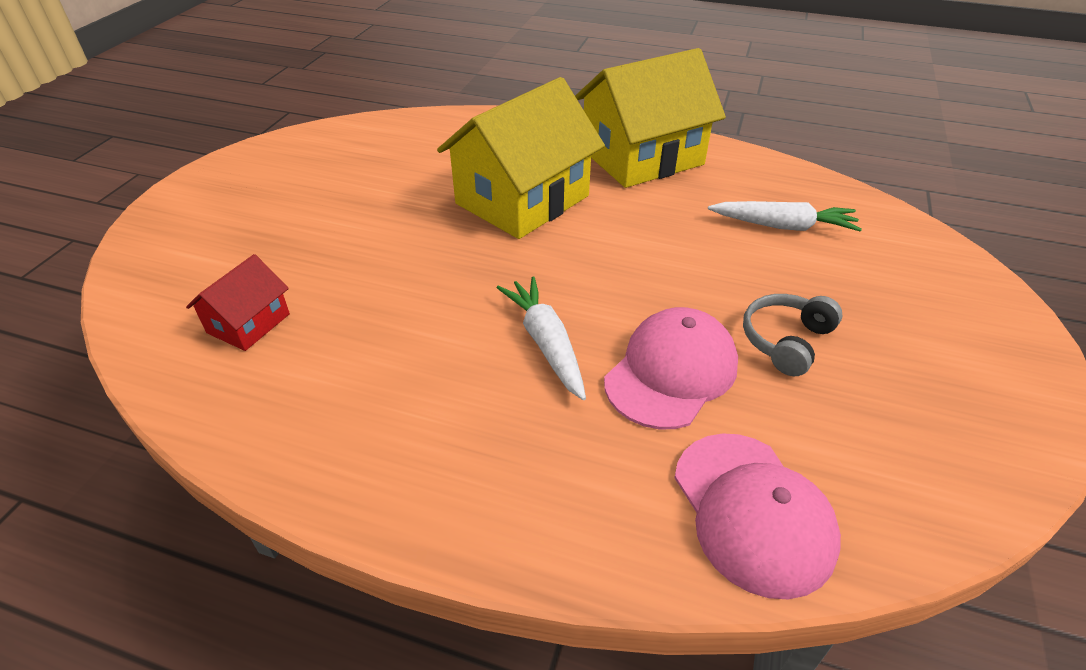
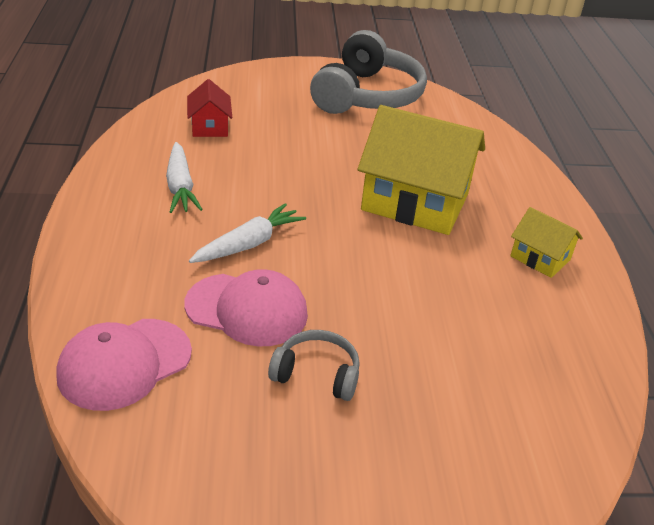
camera: 65 degrees right, 5 degrees down
red house [186,254,290,351] -> red house turned 75 degrees clockwise [187,79,232,137]
yellow house [575,48,726,188] -> yellow house [510,207,583,278], size x0.48
white carrot [708,201,862,232] -> white carrot moved to [166,142,203,213]
none -> grey headphones [310,30,427,114]

